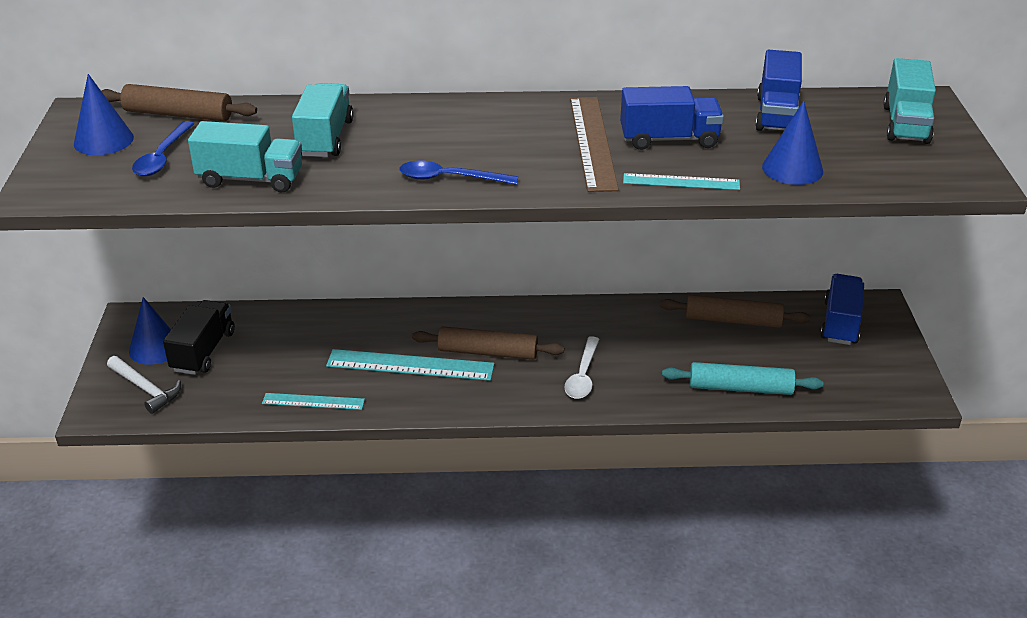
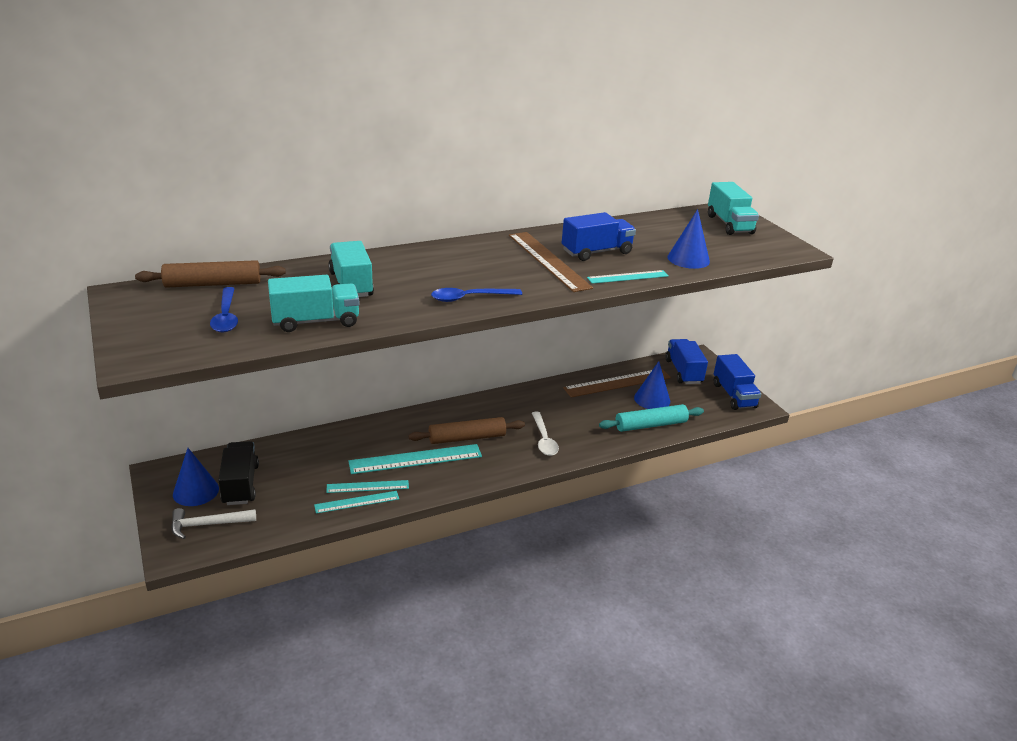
camera: 25 degrees left, 5 degrees down
blue cone [74,74,134,155] -> blue cone moved to [634,361,670,409]
white hammer [107,356,181,414] -> white hammer turned 150 degrees clockwise [171,508,256,539]
brown rolling pin [660,295,810,328] -> brown ruler [563,368,671,397]
blue truck [755,49,802,131] -> blue truck moved to [714,354,761,410]
none -> turquoise ruler [326,480,409,493]

